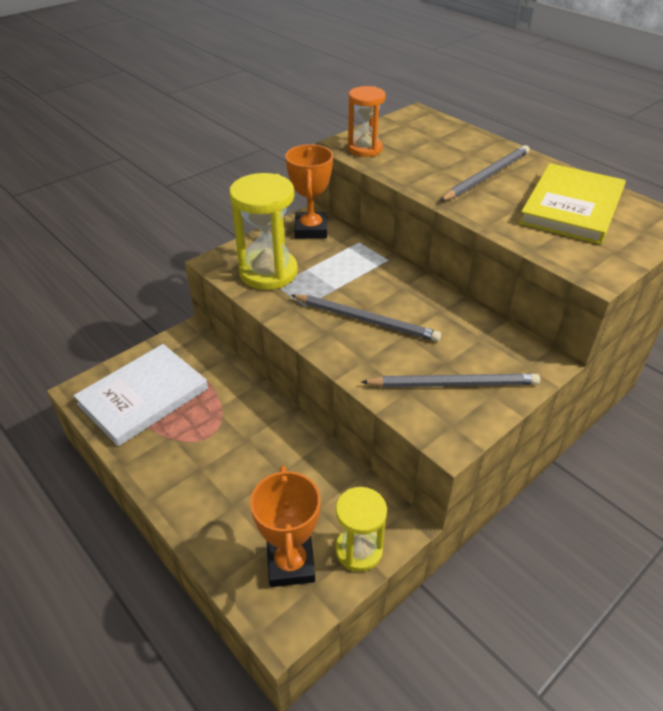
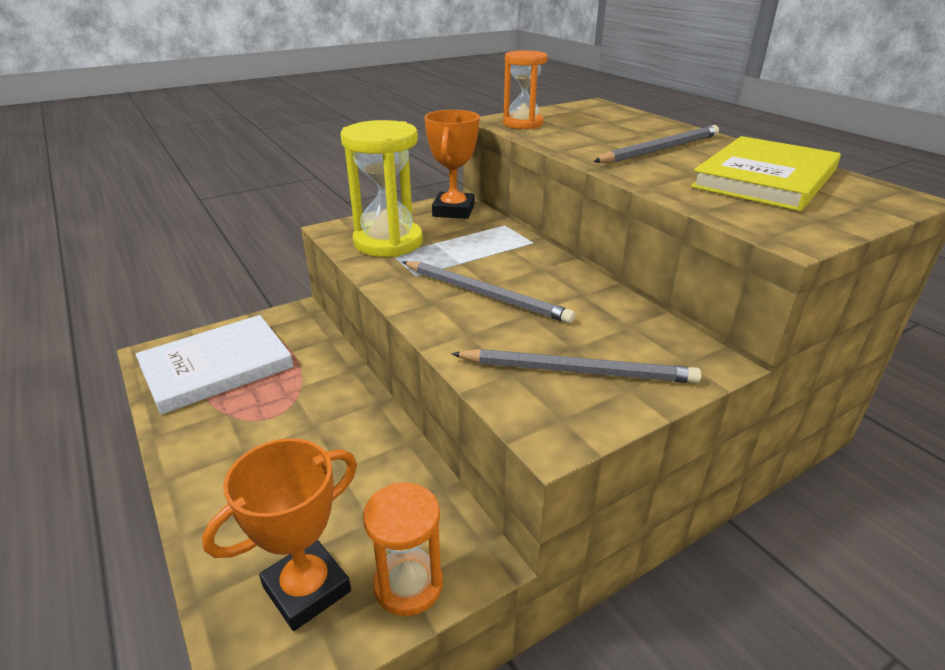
camera: 10 degrees right, 10 degrees down
orange trophy [250,466,321,587] -> orange trophy turned 45 degrees clockwise [202,438,357,631]
yellow hourglass [335,487,387,572] -> orange hourglass [363,483,443,616]

